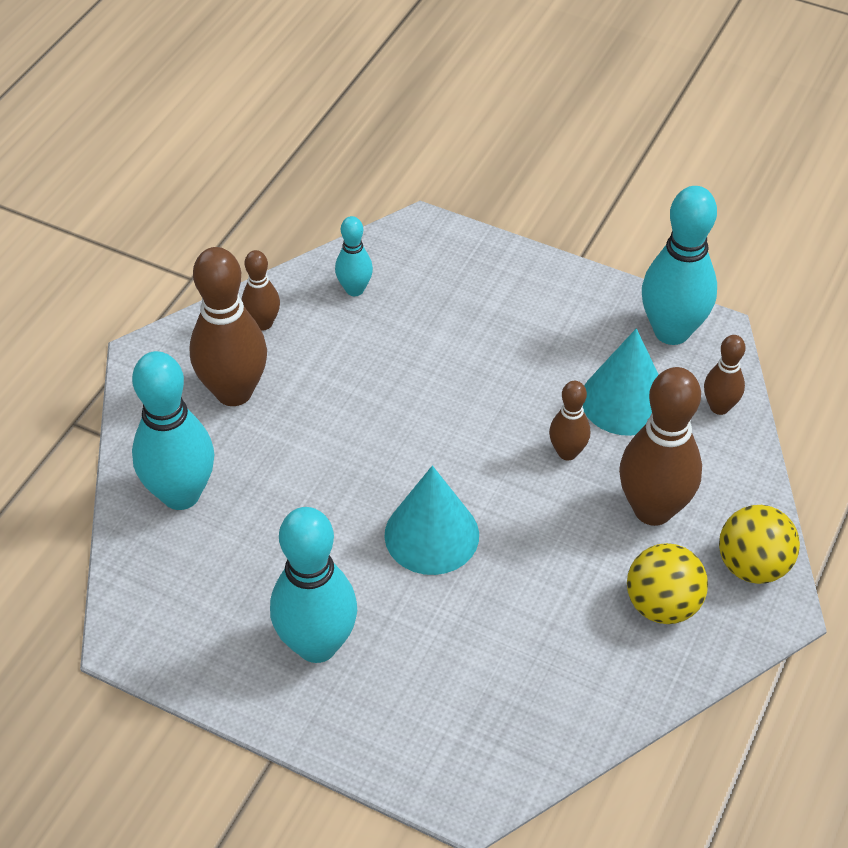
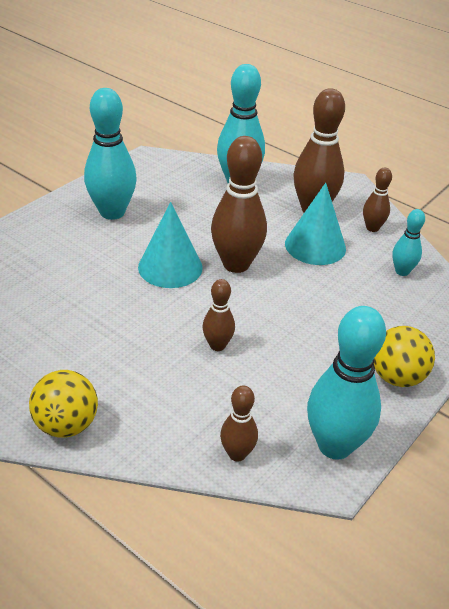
camera: 100 degrees right, 10 degrees down
turquoise cone [583,328,659,436] -> turquoise cone moved to [285,183,346,265]
brown bowling pin [619,367,702,526] -> brown bowling pin moved to [211,136,267,273]
yellow ball [627,543,708,624] -> yellow ball moved to [374,326,435,387]

